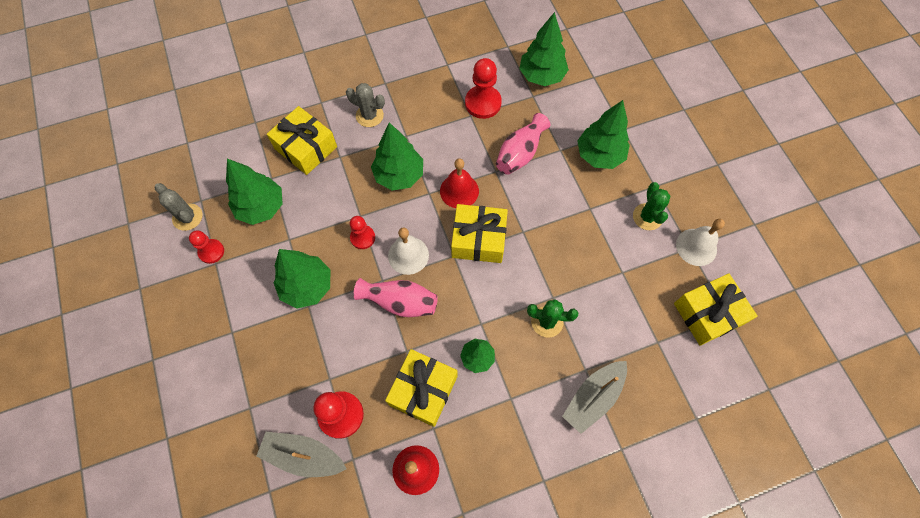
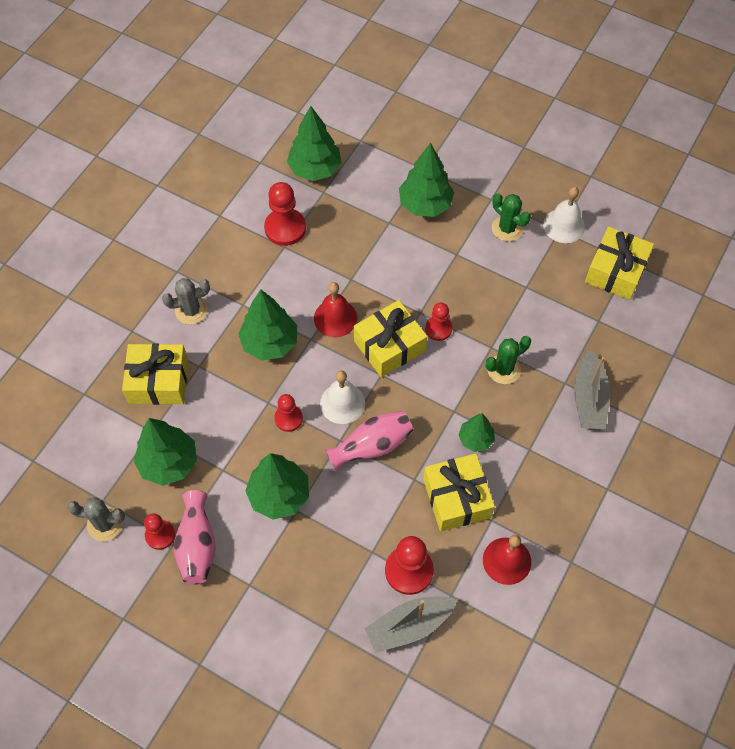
camera: 40 degrees left, 5 degrees down
pink vase [496,113,550,175] -> pink vase moved to [174,490,216,585]
none -> red pawn [425,303,452,341]

